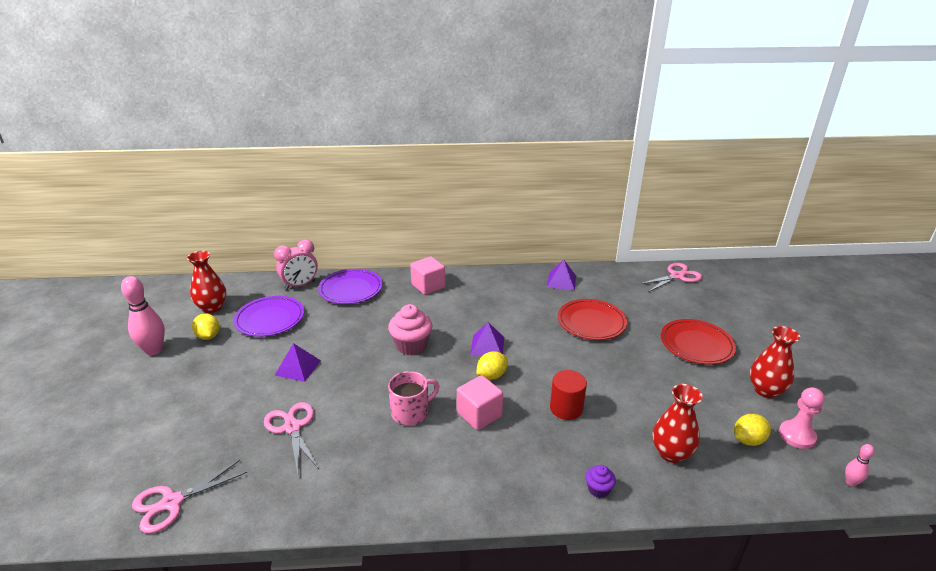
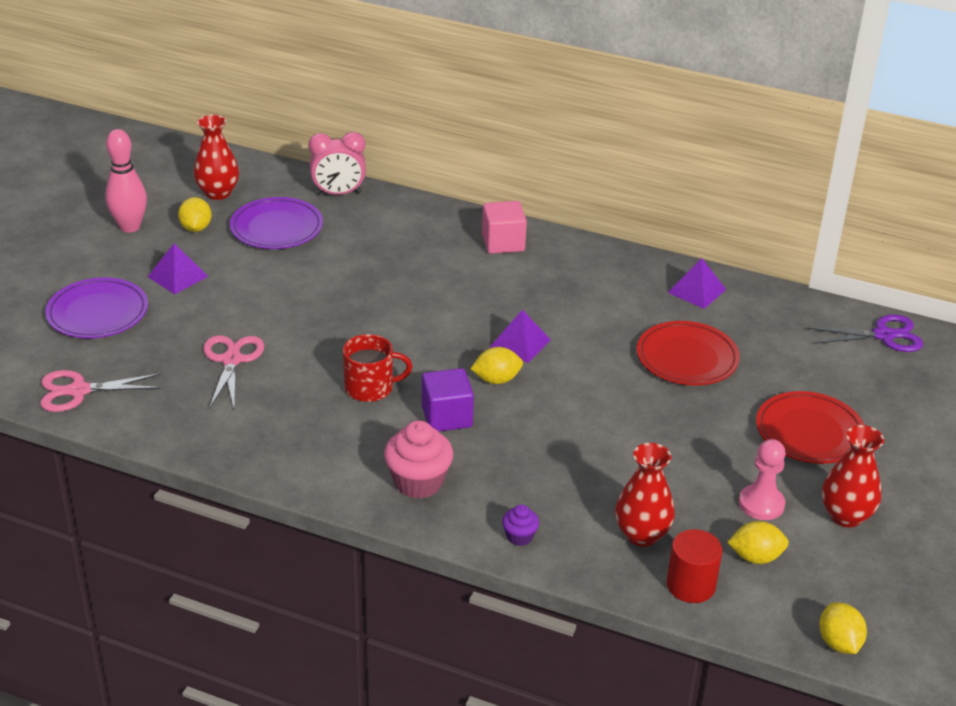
camera: 25 degrees right, 5 degrees up
purple pyramid [275,343,321,382] -> purple pyramid moved to [148,243,209,294]
purple plate [318,269,383,304] -> purple plate moved to [45,278,148,338]
pink cupcake [388,304,432,355] -> pink cupcake moved to [384,421,453,499]
pink mug [388,371,440,425] -> red mug [343,334,413,402]
pink cube [457,375,503,430] -> purple cube [422,368,474,432]
red cylinder [550,370,587,420] -> red cylinder moved to [667,529,723,603]
pink scissors [638,263,702,292] -> purple scissors [807,315,923,352]
pink pawn [779,387,825,449] -> pink pawn moved to [739,439,786,520]
pink bowling pin [845,444,875,487] -> yellow lemon [819,603,867,654]

